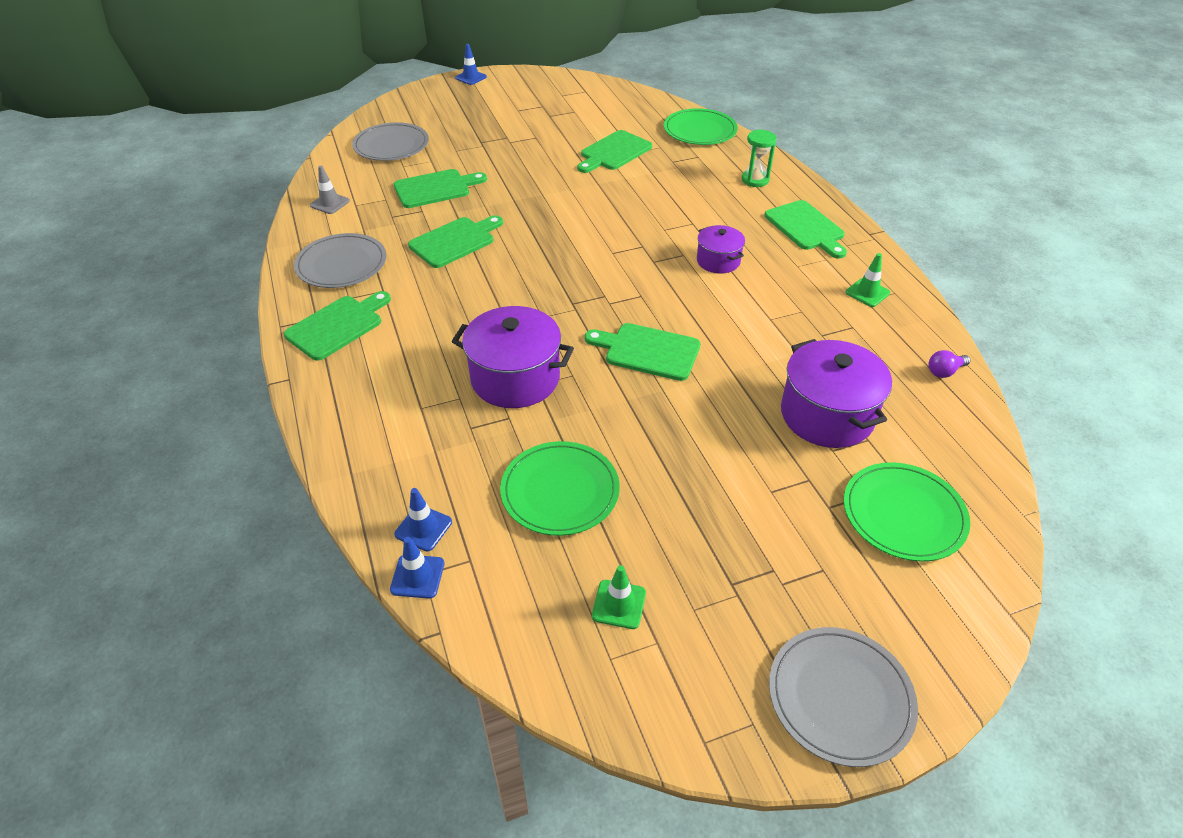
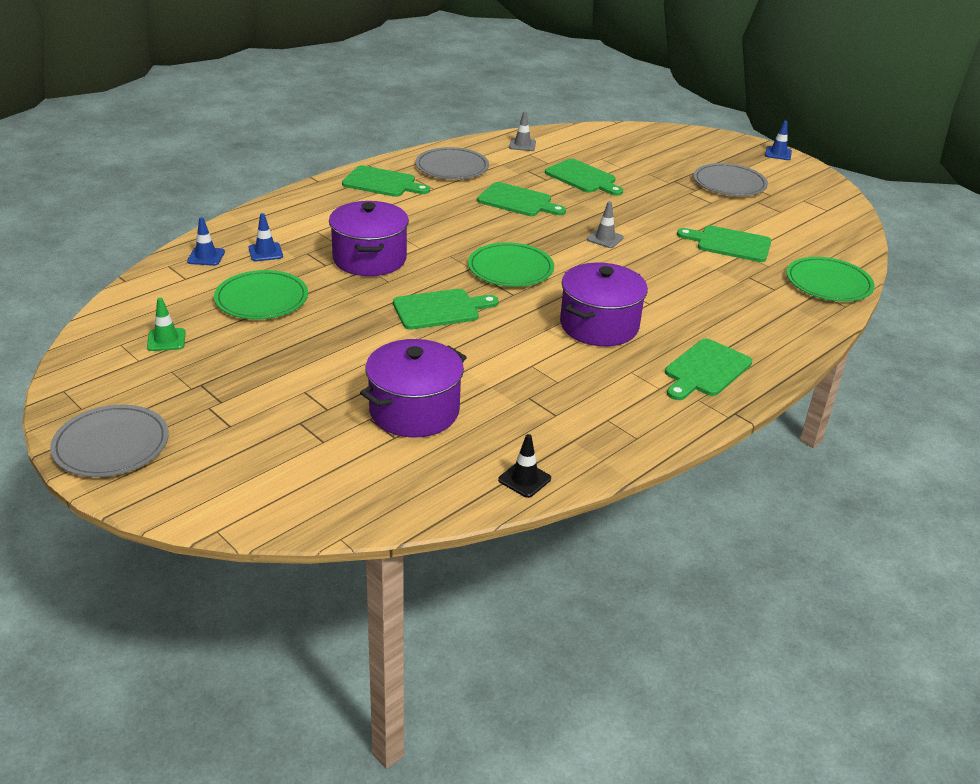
camera: 65 degrees right, 10 degrees down
grey plate [352,122,429,161] -> grey plate moved to [694,163,768,196]
blue traffic cone [390,537,445,599] -> blue traffic cone moved to [249,213,283,261]
green cutting board [585,323,700,381] -> green cutting board turned 75 degrees clockwise [393,289,499,330]
purple pot [697,225,745,274] -> purple pot [560,262,648,346], size x1.75
green hourglass [742,130,777,187] -> none
green plate [844,462,970,562] -> green plate moved to [468,242,554,287]
green traffic cone [846,253,890,307] -> none
purple light bulb [929,350,971,378] -> black traffic cone [498,434,551,498]
none -> grey traffic cone [587,201,624,248]

